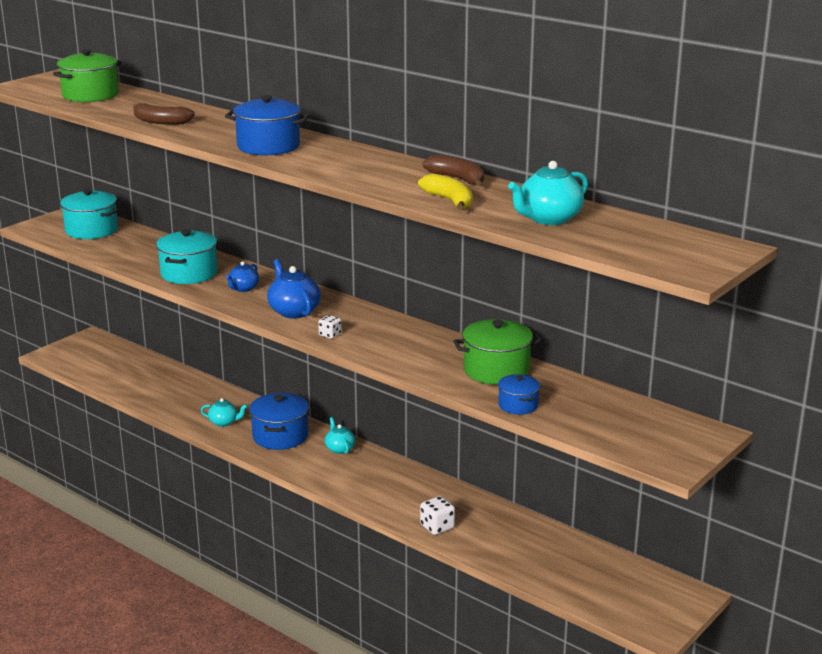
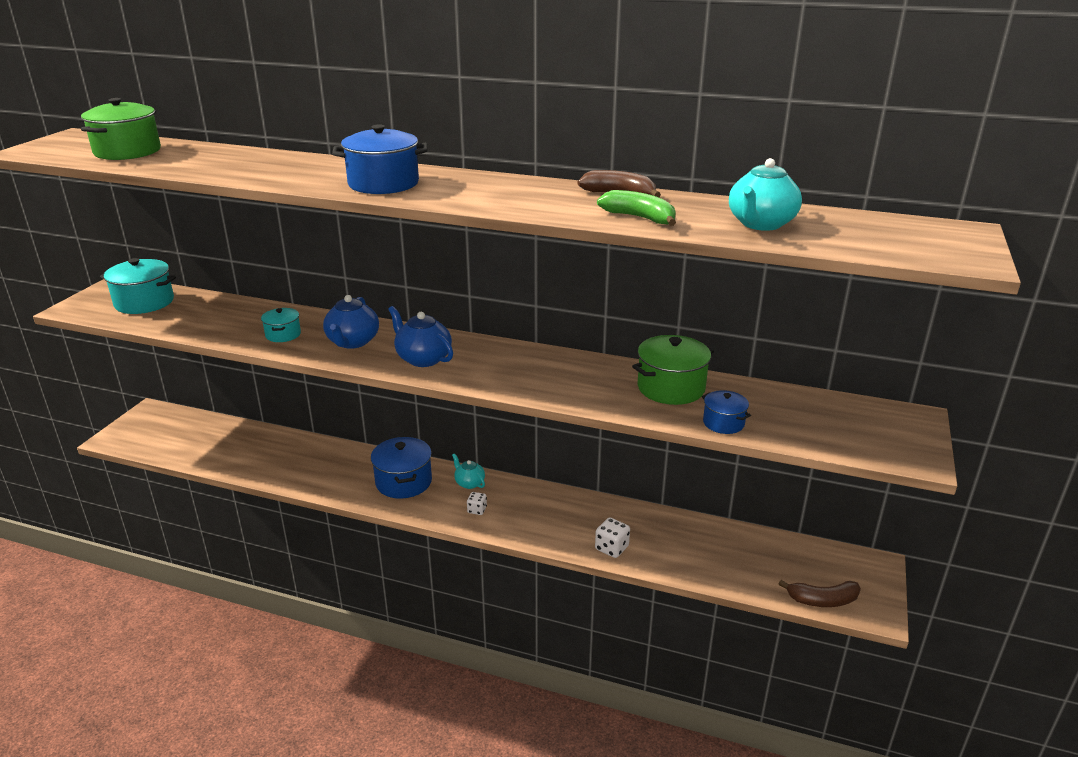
camera: 20 degrees left, 5 degrees up
brown banana [133,103,195,125] -> brown banana moved to [779,580,861,607]
turquoise pot [156,229,218,284] -> turquoise pot [261,308,301,342], size x0.57
turquoise teapot [201,398,248,427] -> none
blue teapot [226,261,259,292] -> blue teapot [323,295,379,349], size x1.64
white dice [318,315,342,339] -> white dice moved to [467,492,487,515]
yellow banana [418,174,473,210] -> green banana [597,190,676,226]

